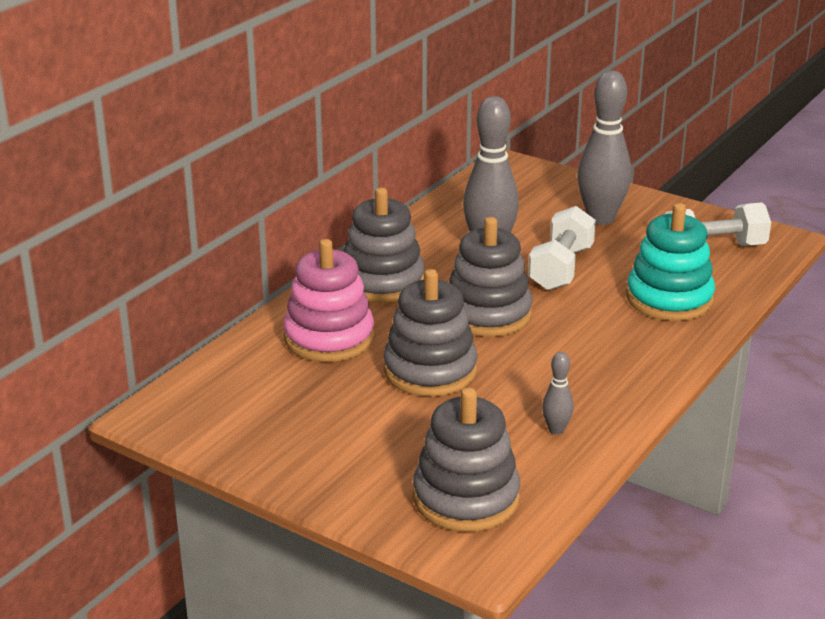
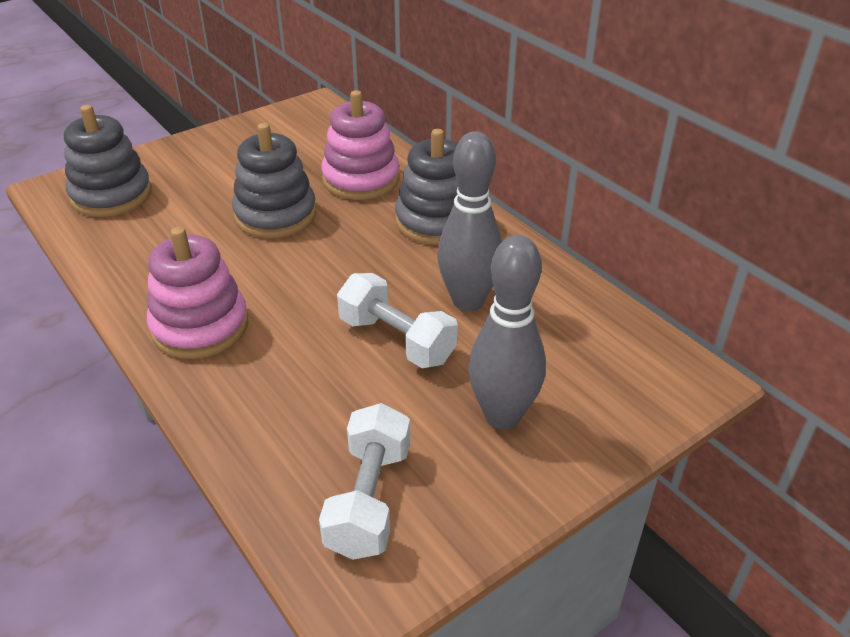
camera: 110 degrees right, 10 degrees up
grey stacking toy [449,217,533,337] -> none
grey bowling pin [542,352,574,435] -> none
turquoise stacking toy [627,203,715,321] -> none
none -> pink stacking toy [147,227,249,359]

